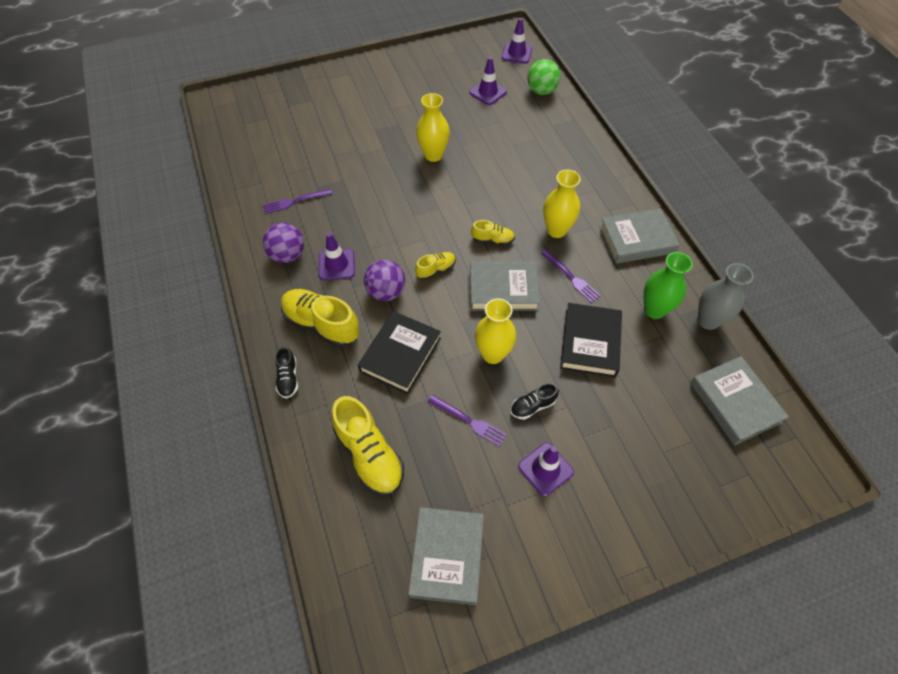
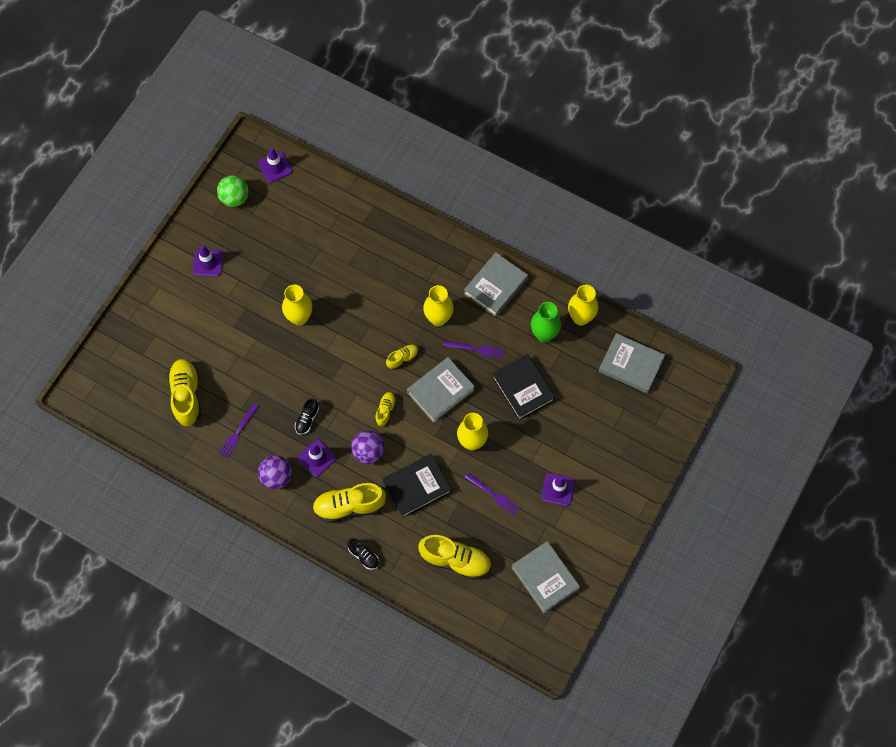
camera: 40 degrees left, 10 degrees up
black book [358,311,441,394] -> black book turned 75 degrees clockwise [383,454,452,518]
purple fork [428,395,507,447] -> purple fork turned 45 degrees clockwise [464,472,520,516]
purple traffic cone [469,57,507,105] -> purple traffic cone moved to [193,245,223,277]
black shoe [510,383,559,420] -> black shoe moved to [295,398,319,435]
green ball [527,59,561,95] -> green ball moved to [217,175,249,207]
grey vase [698,263,753,330] -> yellow vase [568,285,598,326]
none -> yellow shoe [168,359,201,426]

